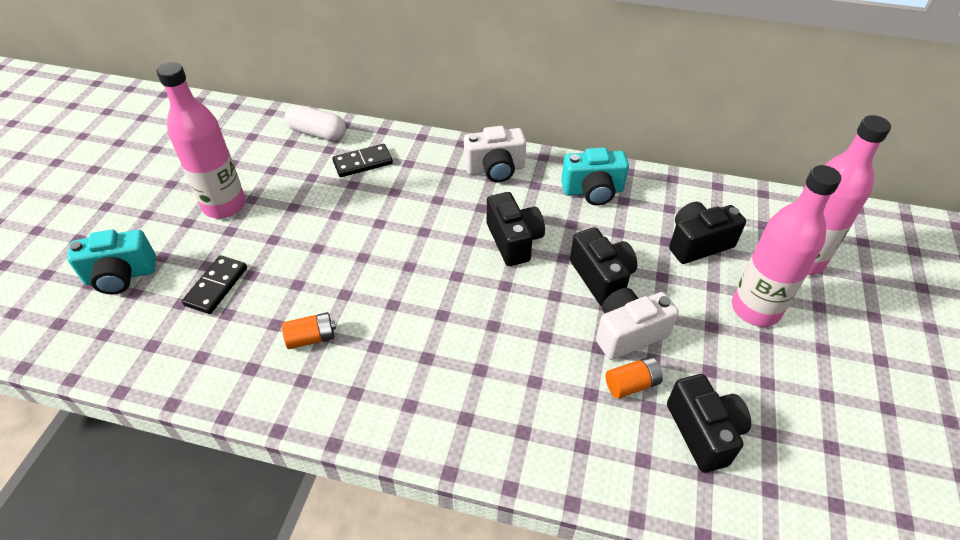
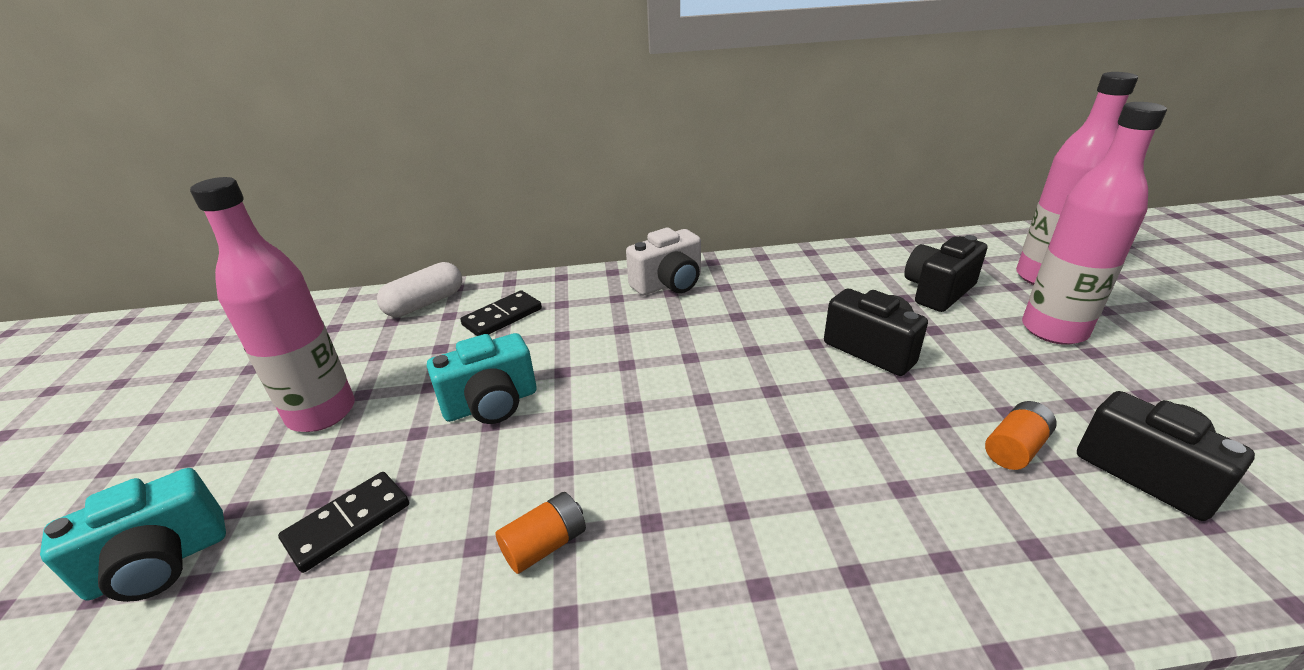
camera: 20 degrees left, 15 degrees down
black domino [182,255,247,314] -> black domino turned 45 degrees clockwise [278,472,409,573]
white capsule [285,105,346,141] -> white capsule turned 45 degrees counterclockwise [377,262,462,317]
black camera [487,192,545,266] -> none
turquoise camera [561,147,629,206] -> turquoise camera moved to [427,333,537,424]
white camera [596,288,679,360] -> none

